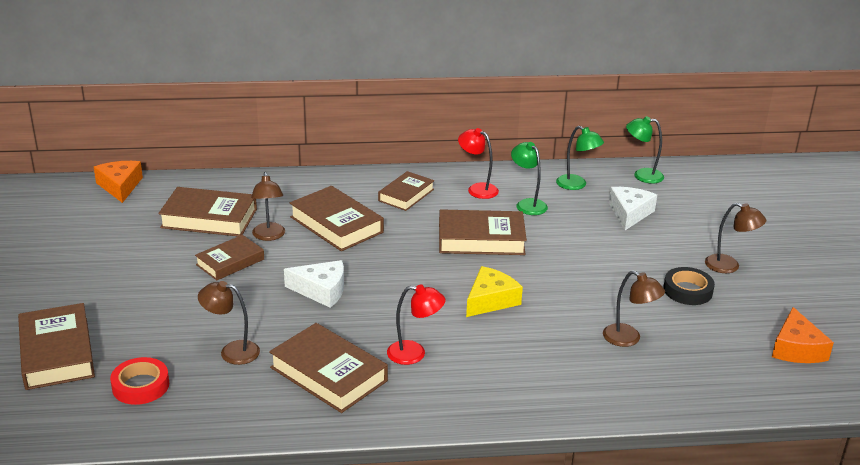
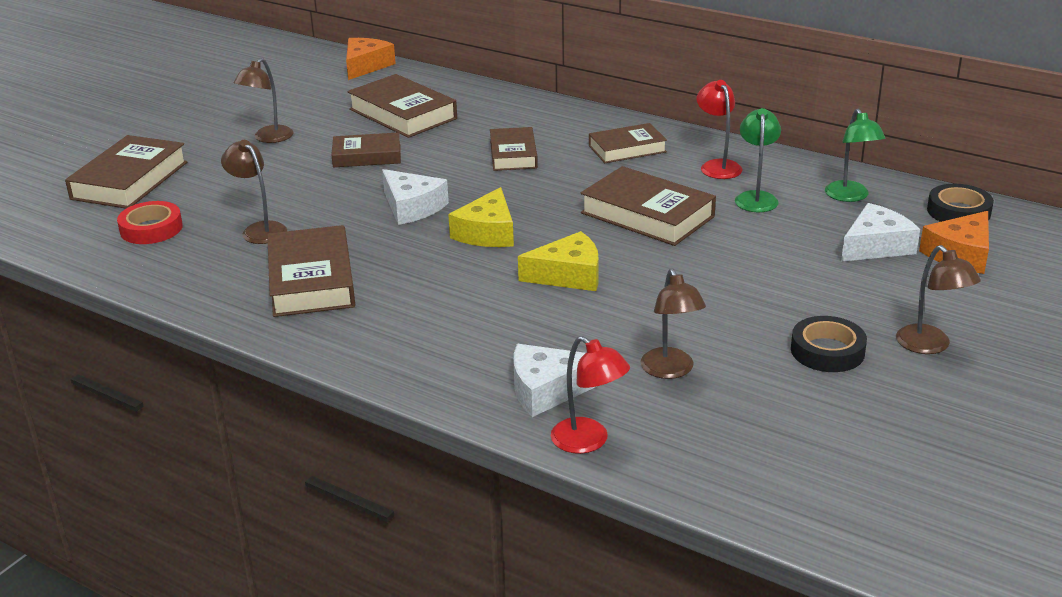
camera: 40 degrees right, 0 degrees up
brown lamp [251,172,285,241] -> brown lamp moved to [234,58,293,143]
brown book [290,186,384,251] -> brown book [490,127,538,171], size x0.65
red lamp [387,284,445,365] -> red lamp moved to [551,336,630,454]
green lamp [626,116,664,184] -> black tape [927,184,994,222]
orange cheese [772,307,834,363] -> orange cheese moved to [919,211,989,274]
none -> yellow cheese [448,187,514,247]
none -> white cheese [514,344,597,417]

